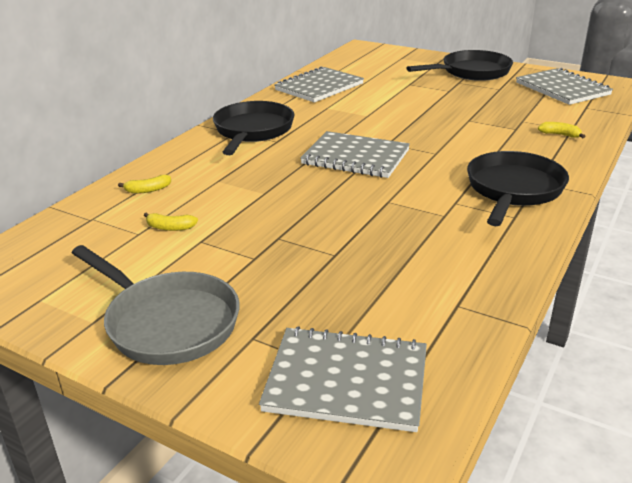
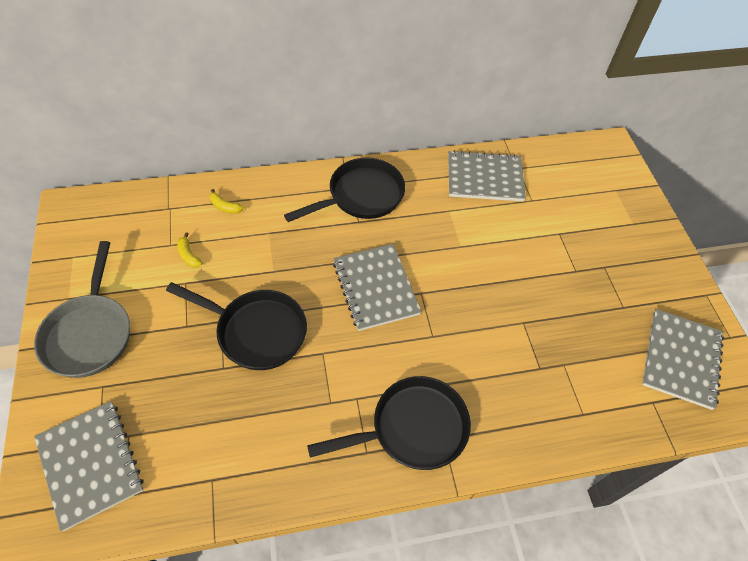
camera: 45 degrees right, 25 degrees up
black pan [406,50,513,81] -> black pan moved to [166,282,307,370]
yellow banana [538,122,585,138] -> none

